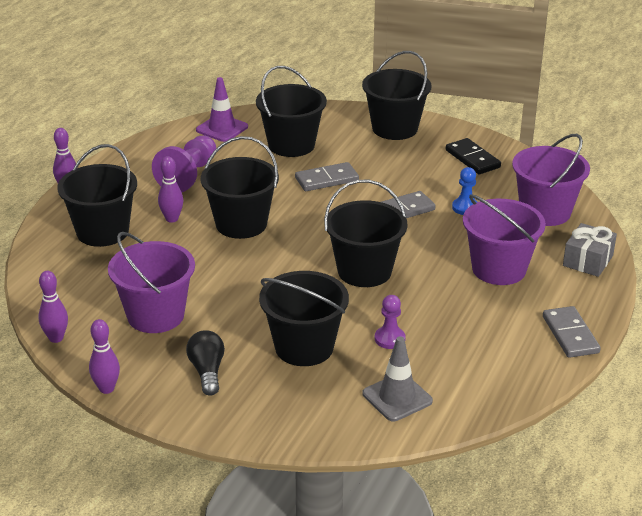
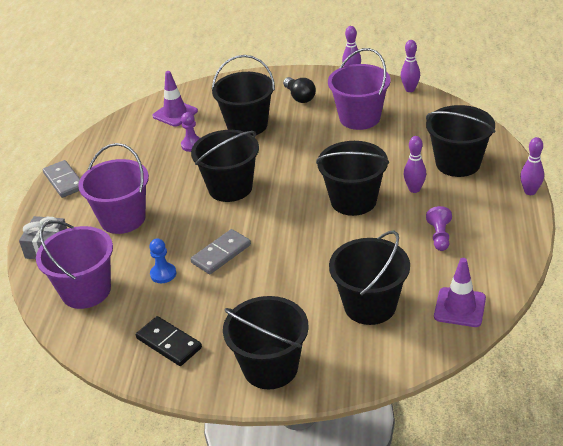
camera: 165 degrees right, 5 degrees up
purple pawn [152,135,216,192] -> purple pawn [426,206,452,251], size x0.56
grey domino [295,162,359,191] -> none
grey traffic cone [362,336,433,421] -> purple traffic cone [152,71,198,127]

